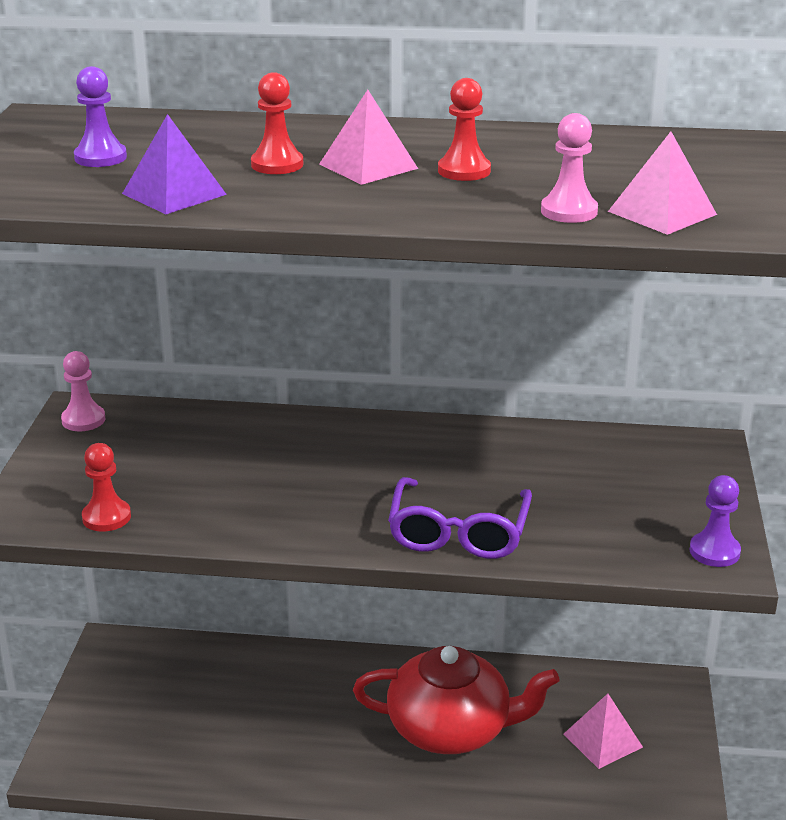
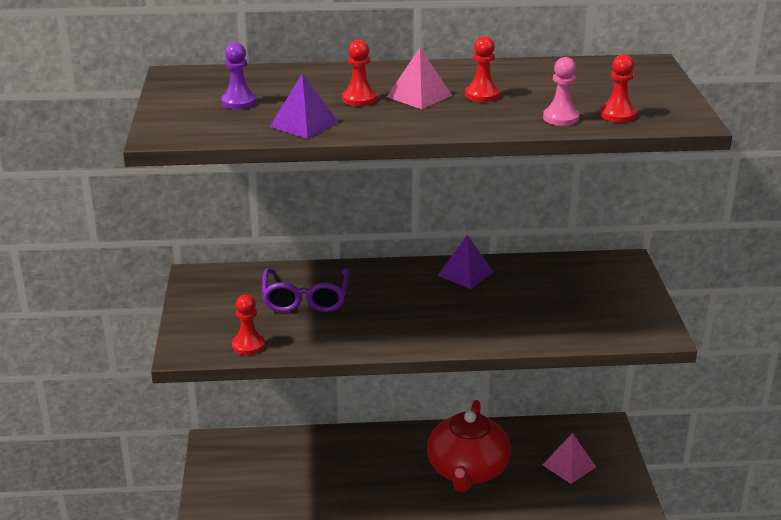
camera: 10 degrees left, 0 degrees up
pink pawn [61,351,106,431] -> none
red teapot [353,646,559,754] -> red teapot turned 105 degrees clockwise [427,400,511,492]
purple glasses [388,477,532,559] -> purple glasses moved to [262,268,350,312]
pink pyramid [608,132,717,235] -> red pawn [600,54,636,122]
purple pawn [689,475,741,567] -> none
none -> purple pyramid [438,235,494,289]

